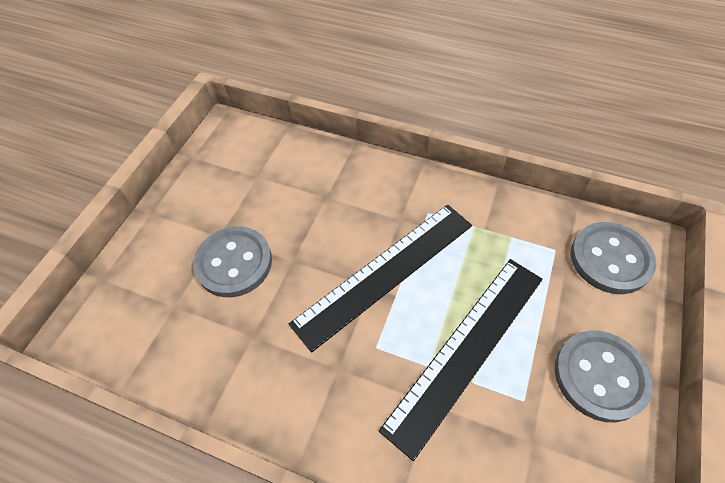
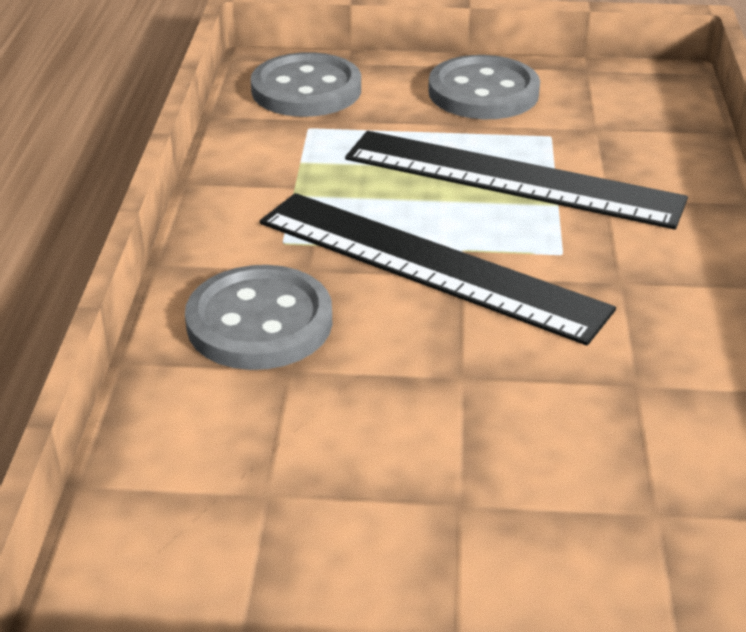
camera: 110 degrees left, 20 degrees down
grey button [193,227,272,297] -> grey button moved to [185,265,332,370]

